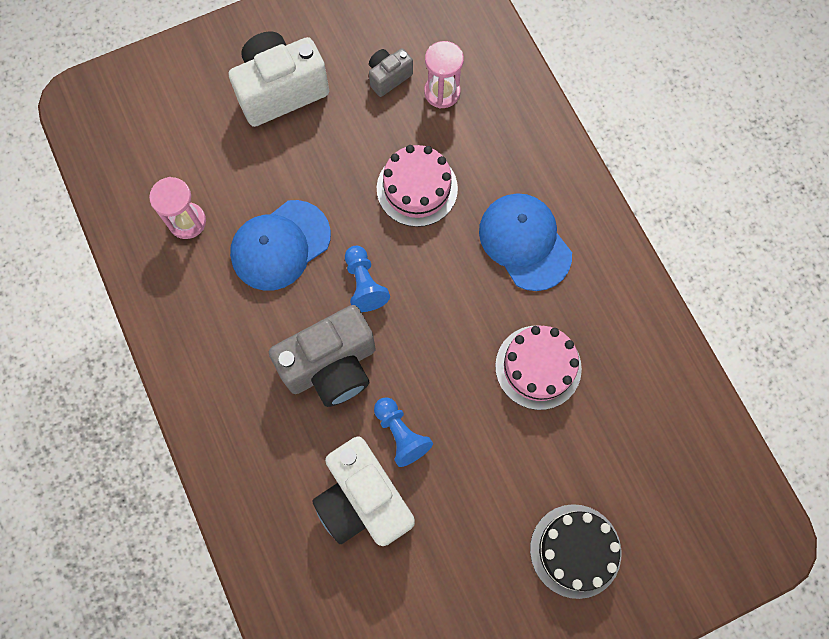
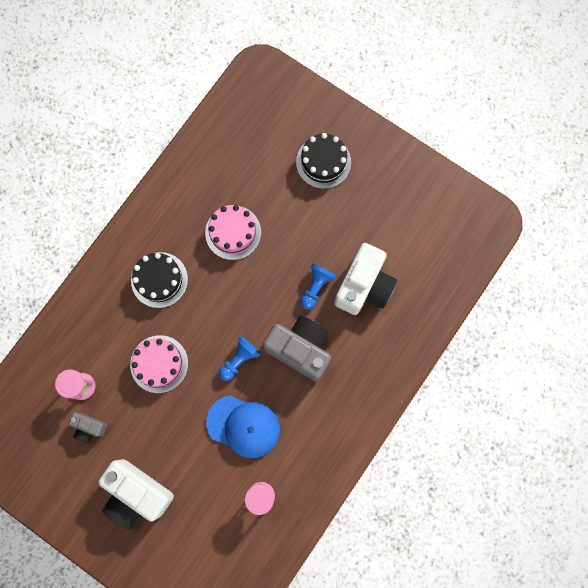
camera: 120 degrees left, 5 degrees up
blue cap [479,193,572,291] -> black cake [131,252,188,308]

